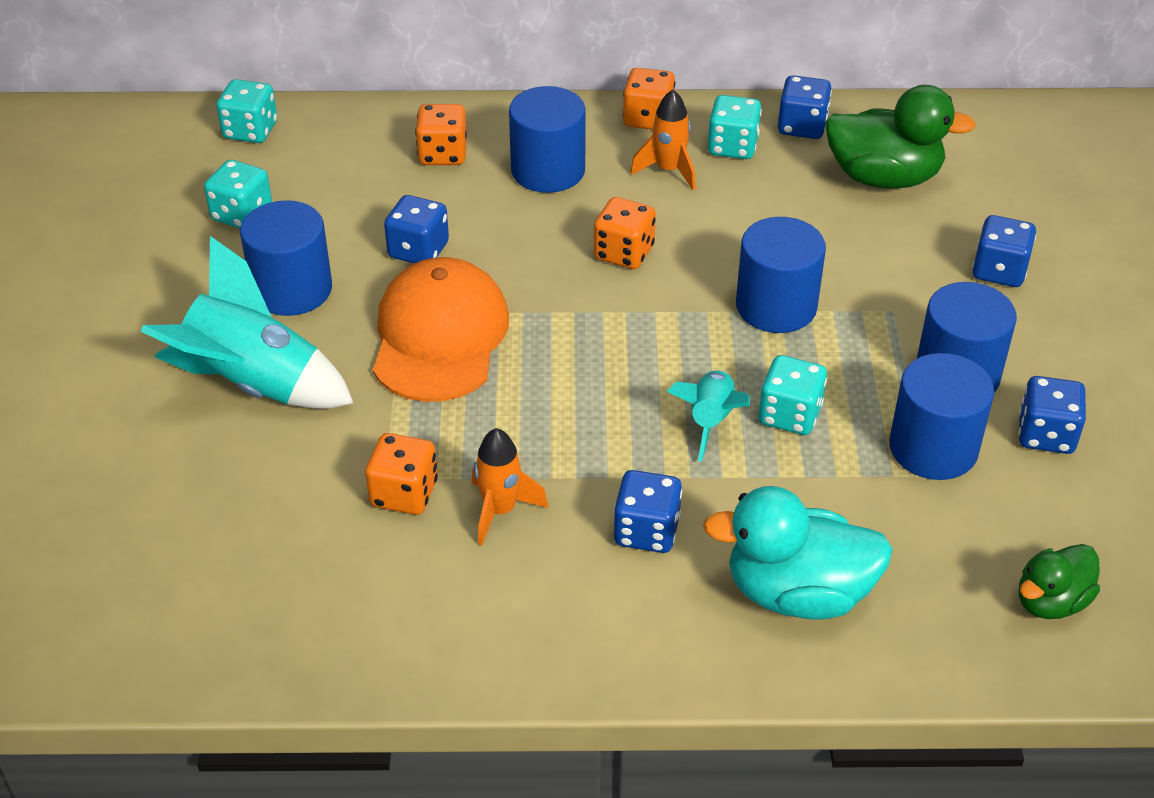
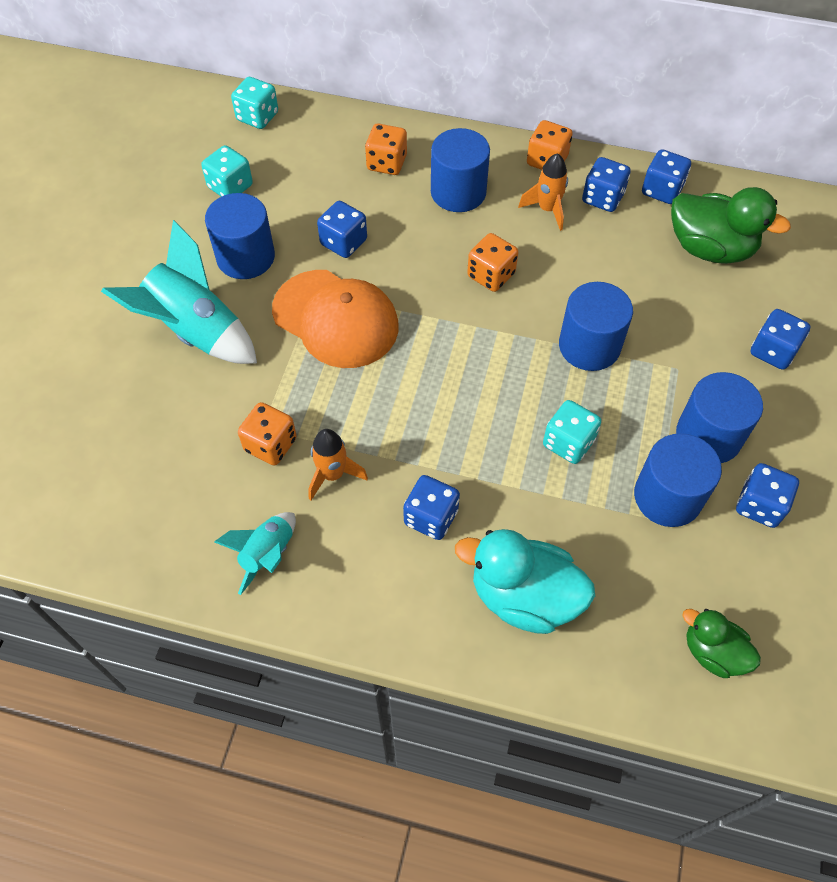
camera: 15 degrees right, 15 degrees up
orange cap [373,257,509,402] -> orange cap turned 105 degrees clockwise [272,270,399,368]
turquoise rocket [667,370,750,461] -> turquoise rocket moved to [214,512,296,595]
turquoise dice [708,95,762,159] -> blue dice [582,157,631,212]
green duck [1019,544,1100,619] -> green duck turned 60 degrees clockwise [682,609,761,678]

